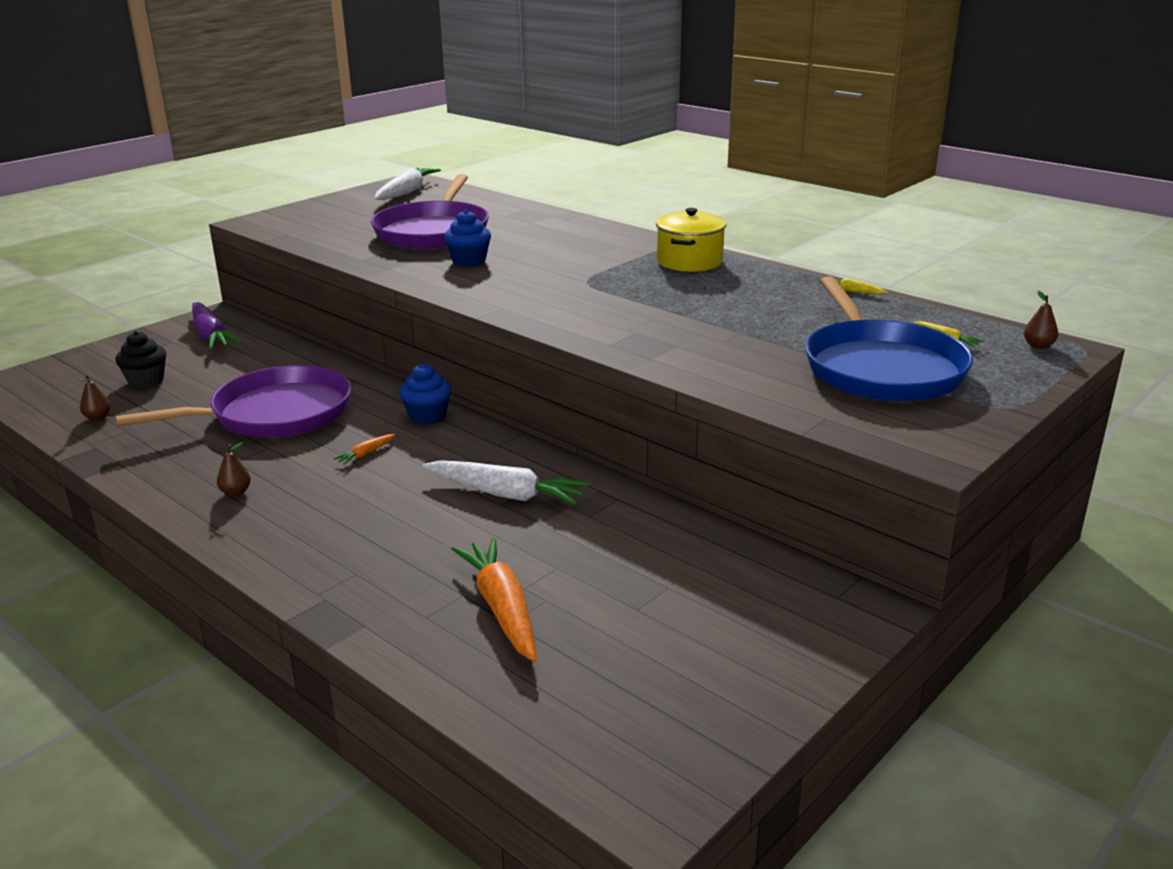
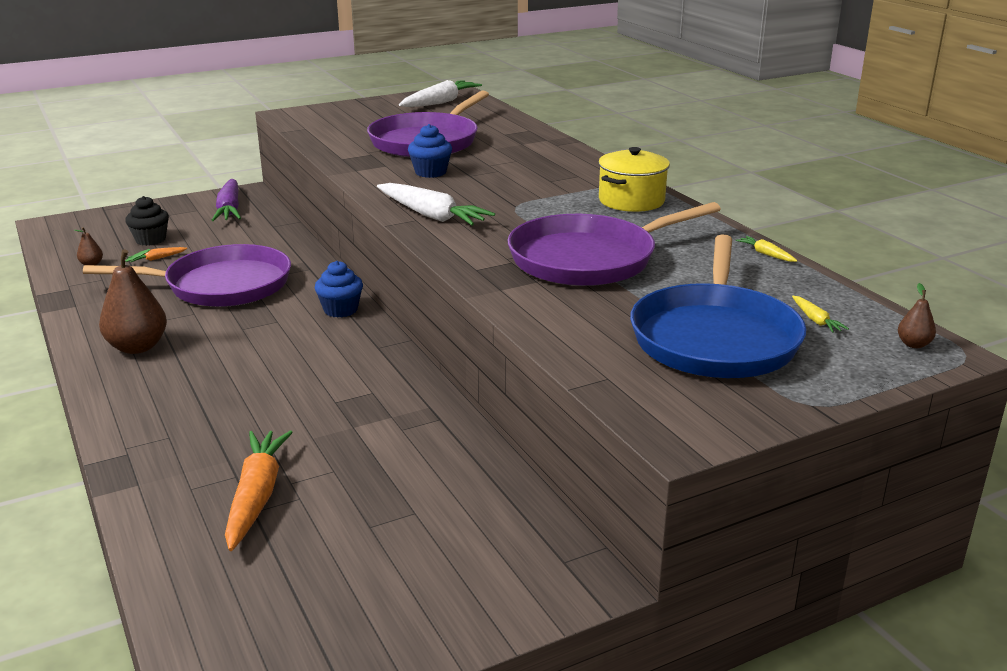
camera: 20 degrees right, 0 degrees up
brown pear [217,442,251,497] -> brown pear [99,249,167,354], size x2.22
orange carrot [333,434,395,465] -> orange carrot moved to [128,247,187,262]
white carrot [422,460,590,505] -> white carrot moved to [377,183,495,226]
none -> purple pan [508,202,721,286]

